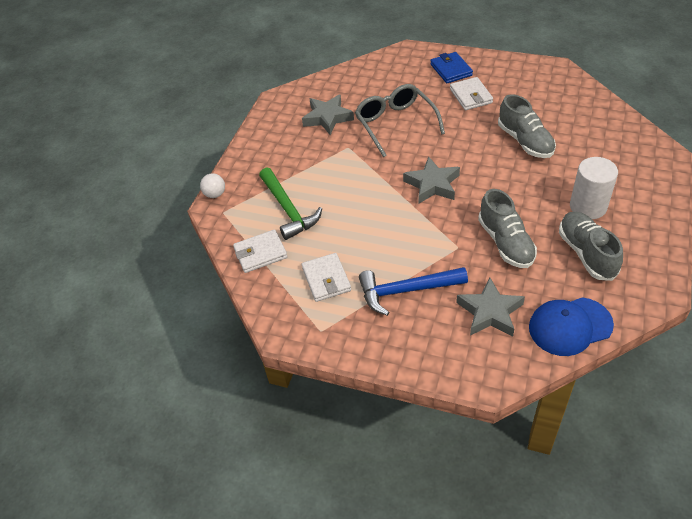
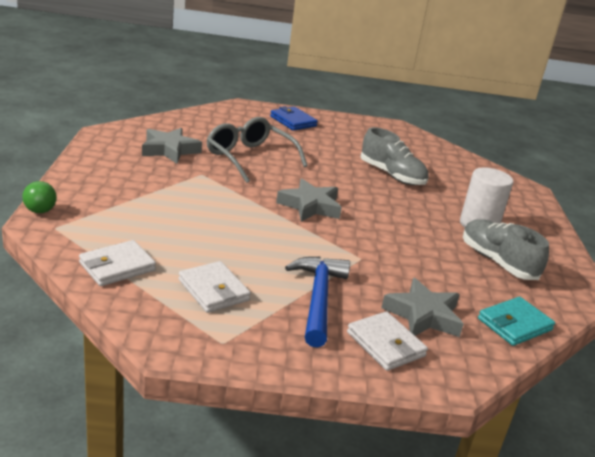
camera: 25 degrees left, 20 degrees down
white ball [200,173,225,198] -> green ball [22,181,57,213]
green hammer [259,167,322,240] -> none
blue hammer [359,267,468,316] -> blue hammer turned 120 degrees clockwise [285,257,350,348]
white wallet [450,77,493,110] -> white wallet moved to [347,311,428,371]
grey shoe [478,189,537,268] -> none
blue cap [529,297,614,356] -> turquoise wallet [478,297,555,346]

